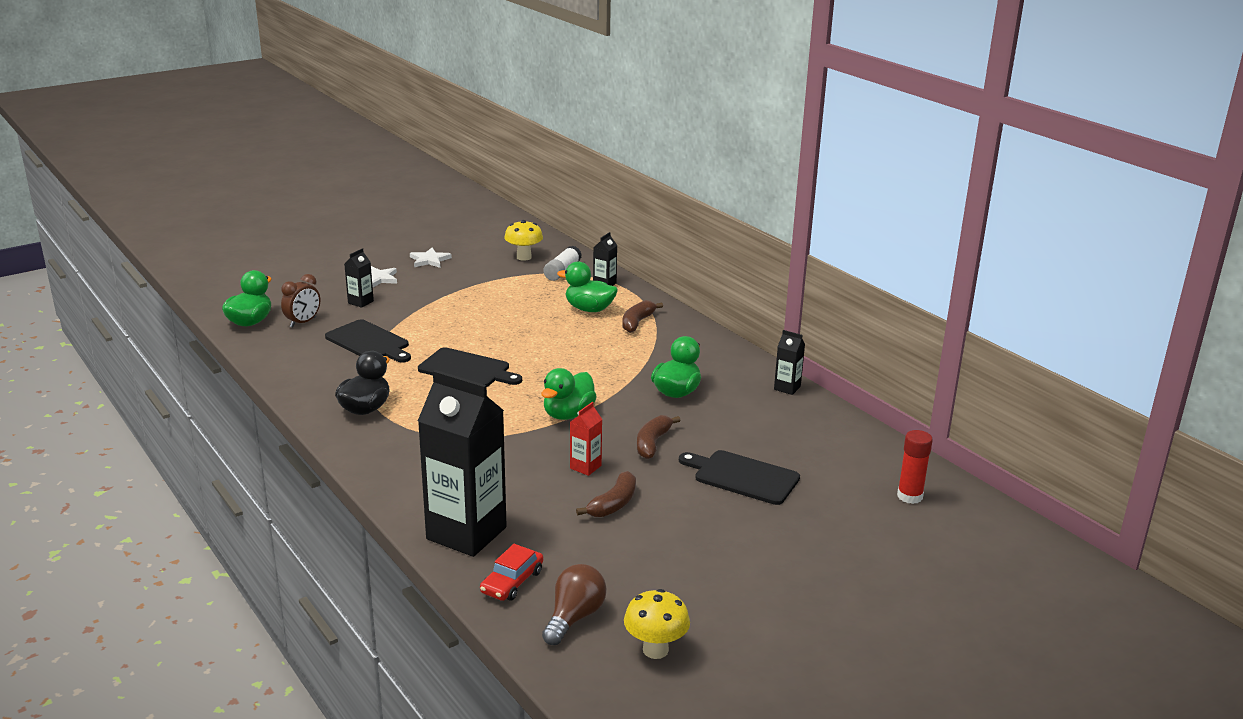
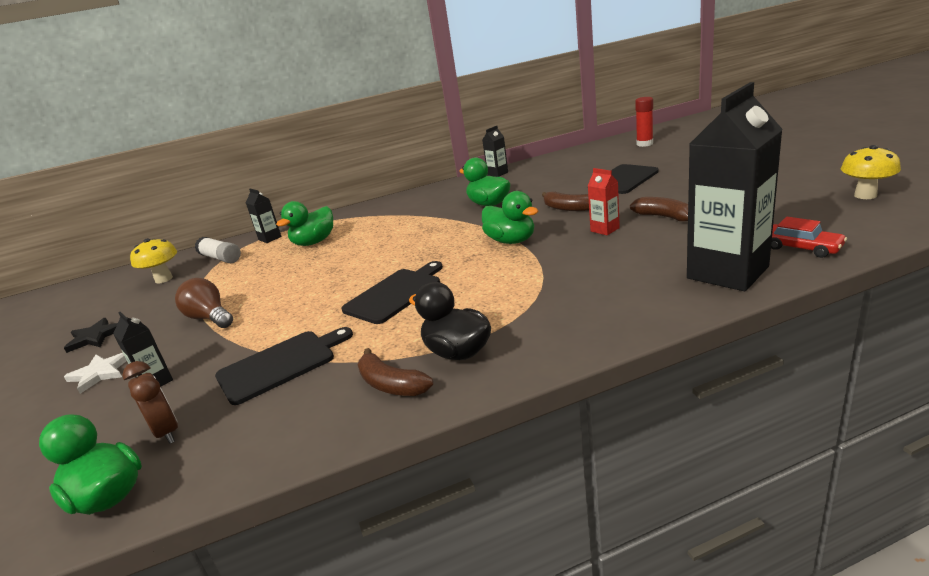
camera: 70 degrees left, 0 degrees up
white star [410,248,452,268] -> black star [64,318,118,353]
brown light bulb [542,564,606,645] -> brown light bulb moved to [175,278,233,328]
brown banana [622,300,663,333] -> brown banana moved to [358,348,433,396]

